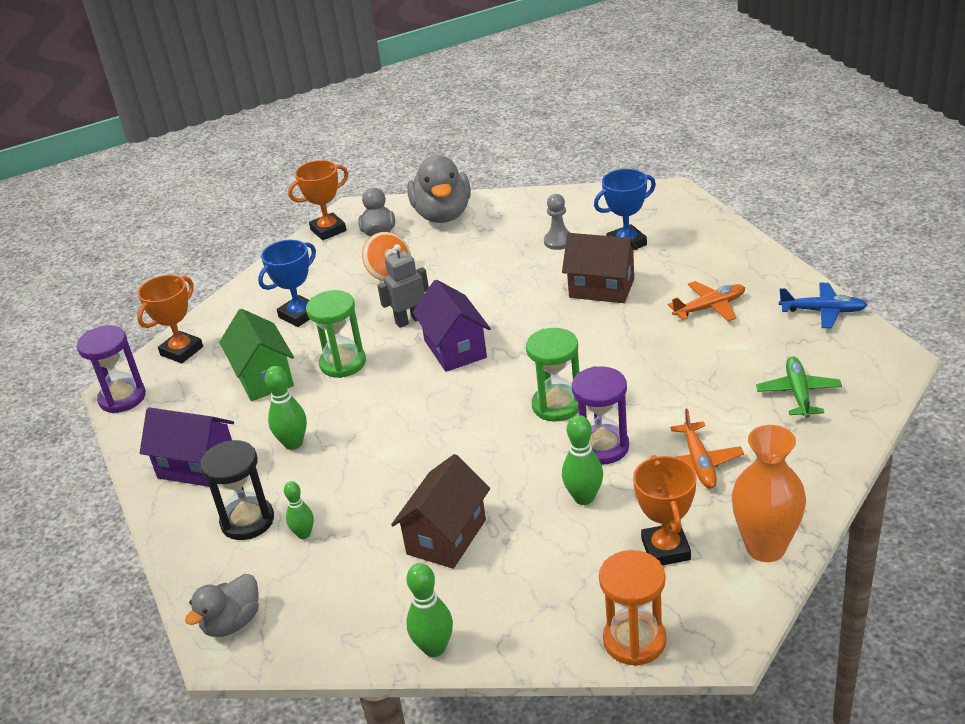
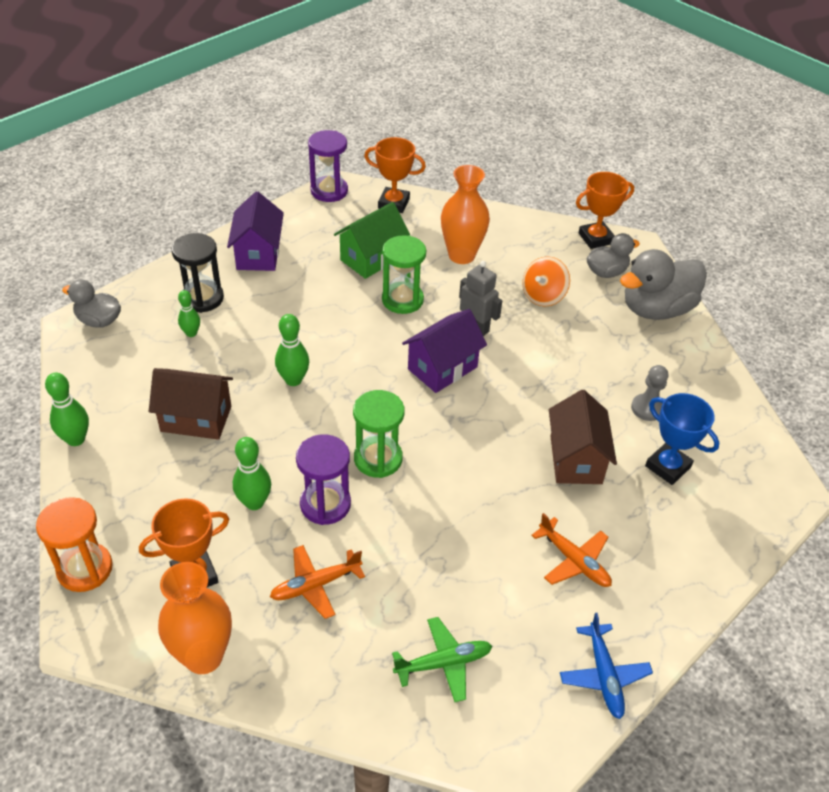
camera: 65 degrees right, 10 degrees up
blue trophy [258,240,316,327] -> orange vase [441,165,490,264]
green bowling pin [265,366,307,450] -> green bowling pin moved to [275,314,309,386]
orange trophy [288,160,348,240] -> orange trophy turned 60 degrees counterclockwise [576,172,634,249]

